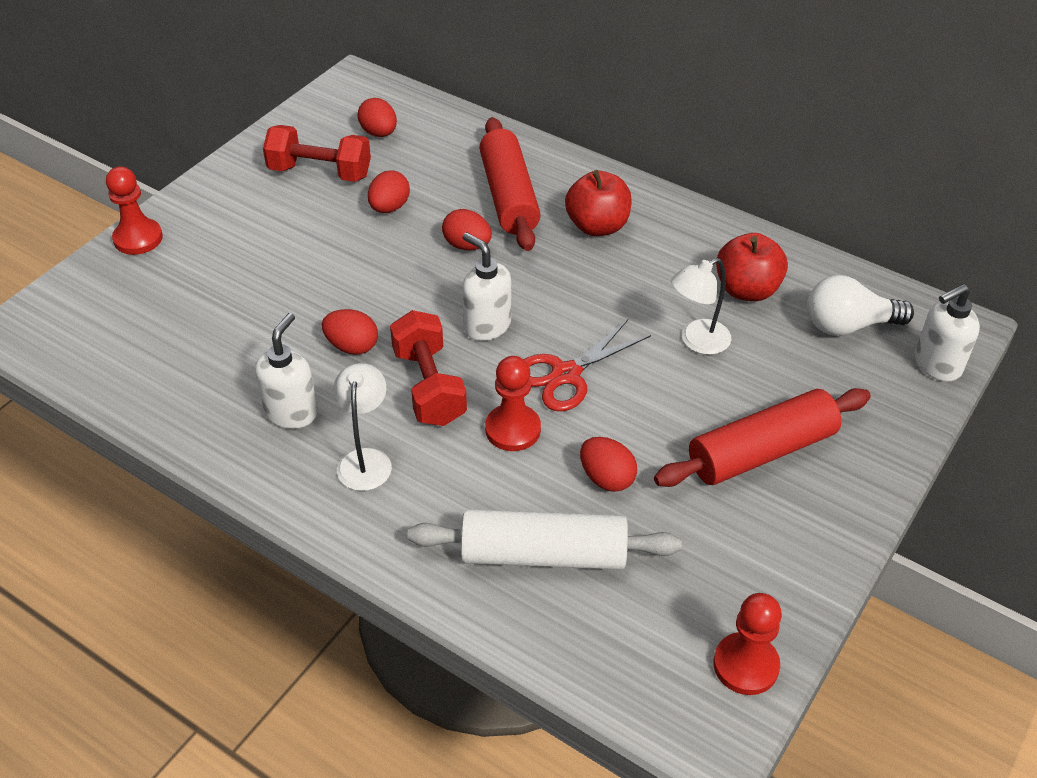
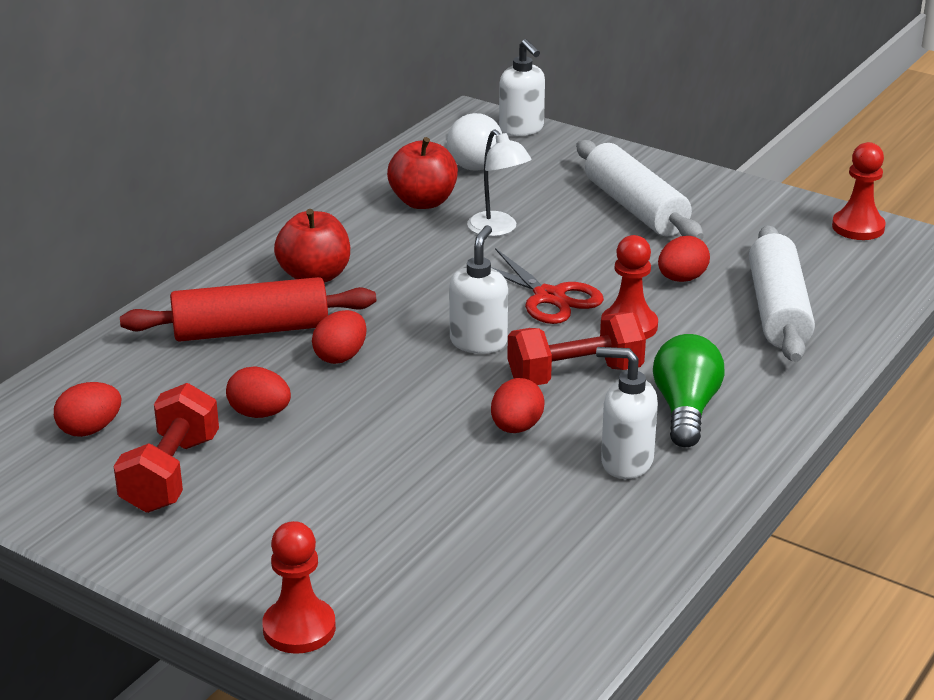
camera: 90 degrees left, 15 degrees down
white lamp [333,363,392,491] -> green light bulb [653,334,725,447]
white soap dispenser [462,232,511,341] -> white soap dispenser turned 150 degrees clockwise [449,225,508,354]
red rolling pin [654,388,871,487] -> white rolling pin [576,140,704,240]

